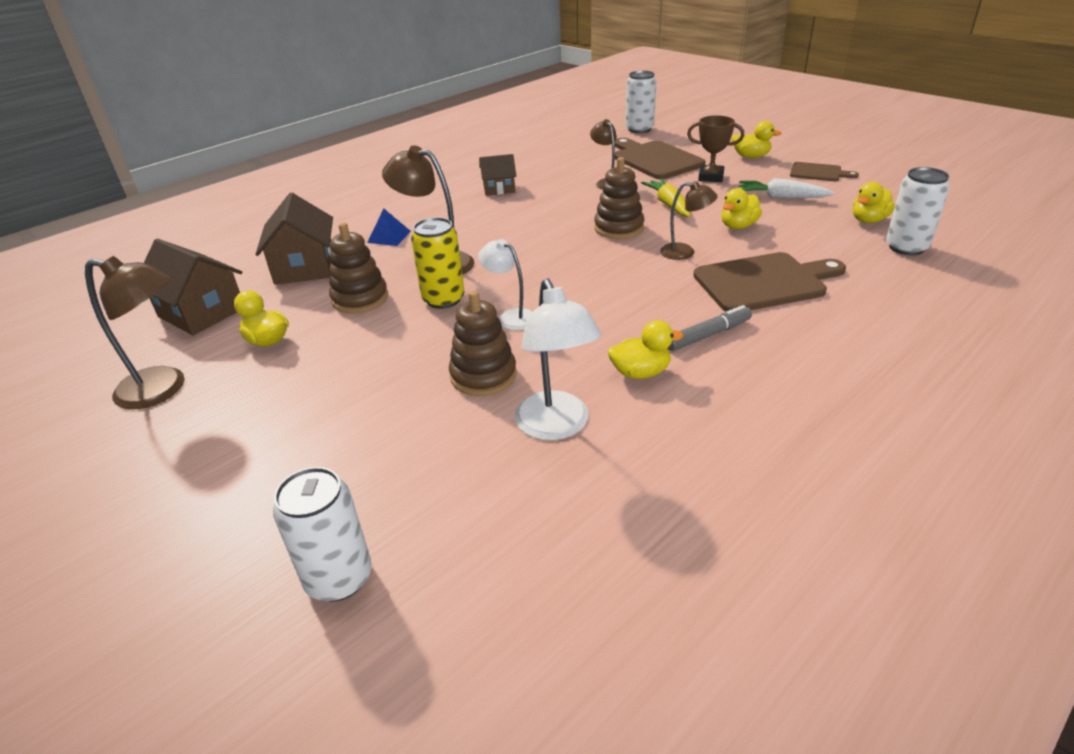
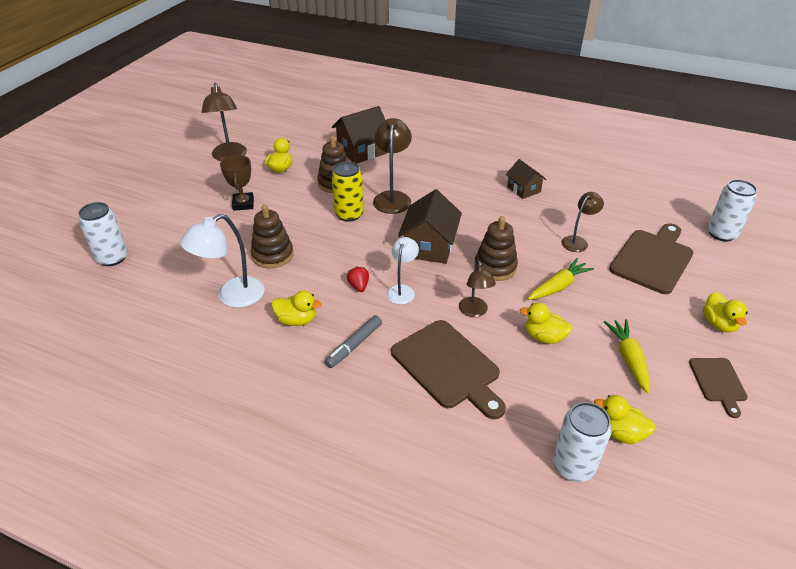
camera: 65 degrees right, 5 degrees up
brown house [144,239,242,335] -> brown house moved to [398,189,462,264]
blue pyramid [367,209,411,246] -> none
white lamp [478,239,532,330] -> white lamp moved to [386,237,419,304]
yellow duck [608,320,683,379] -> yellow duck turned 45 degrees counterclockwise [272,291,322,326]
grey marker [668,305,752,351] -> grey marker turned 90 degrees clockwise [325,315,382,368]
brown trophy [687,115,744,182] -> brown trophy moved to [220,155,254,211]
white carrot [739,178,834,198] -> yellow carrot [604,319,650,394]
none -> red strawberry [347,267,369,292]

